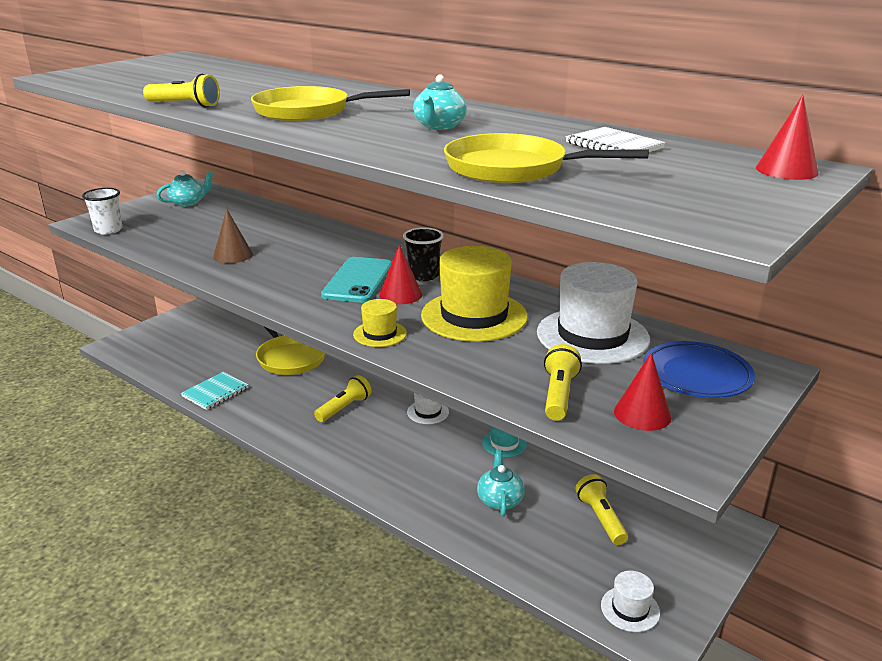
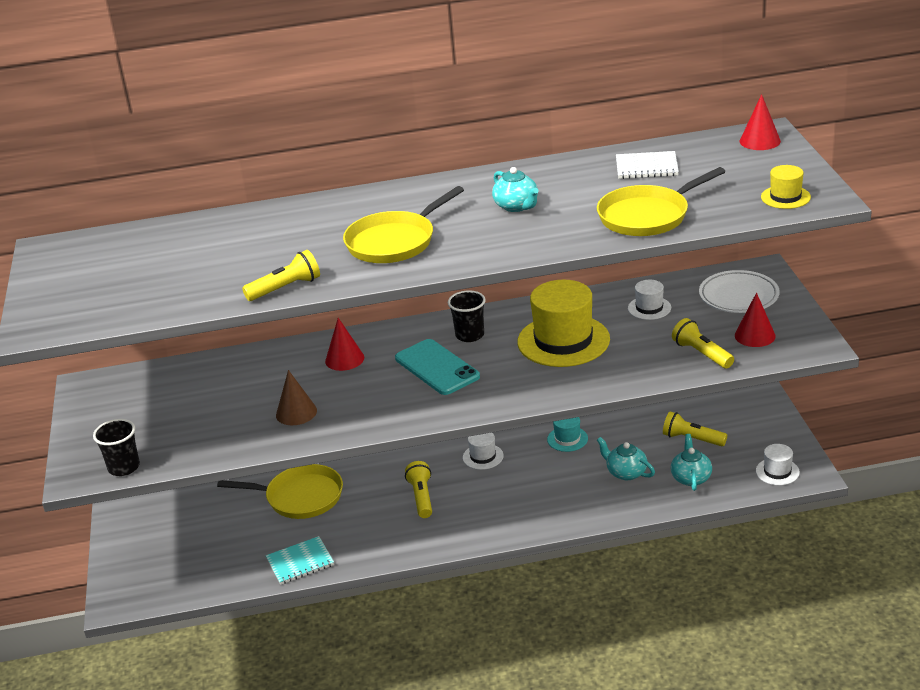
camera: 45 degrees left, 5 degrees up
white cup [82,188,123,235] -> black cup [93,419,140,476]
turquoise teapot [156,170,214,207] -> turquoise teapot moved to [671,434,712,491]
turquoise notebook [181,372,248,410] -> turquoise notebook turned 75 degrees clockwise [266,536,334,585]
yellow hat [353,299,407,347] -> yellow hat moved to [761,165,811,209]
red cone [379,244,422,304] -> red cone moved to [325,318,364,371]
white hat [537,262,650,364] -> white hat [628,280,671,320], size x0.48
blue plate [643,341,755,398] -> white plate [699,270,780,313]

